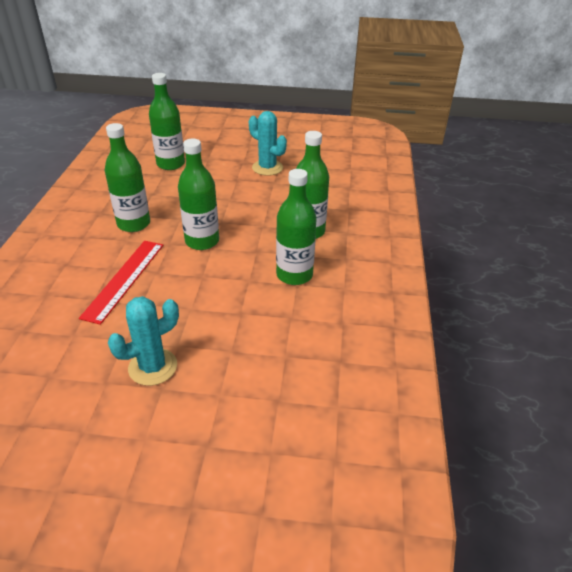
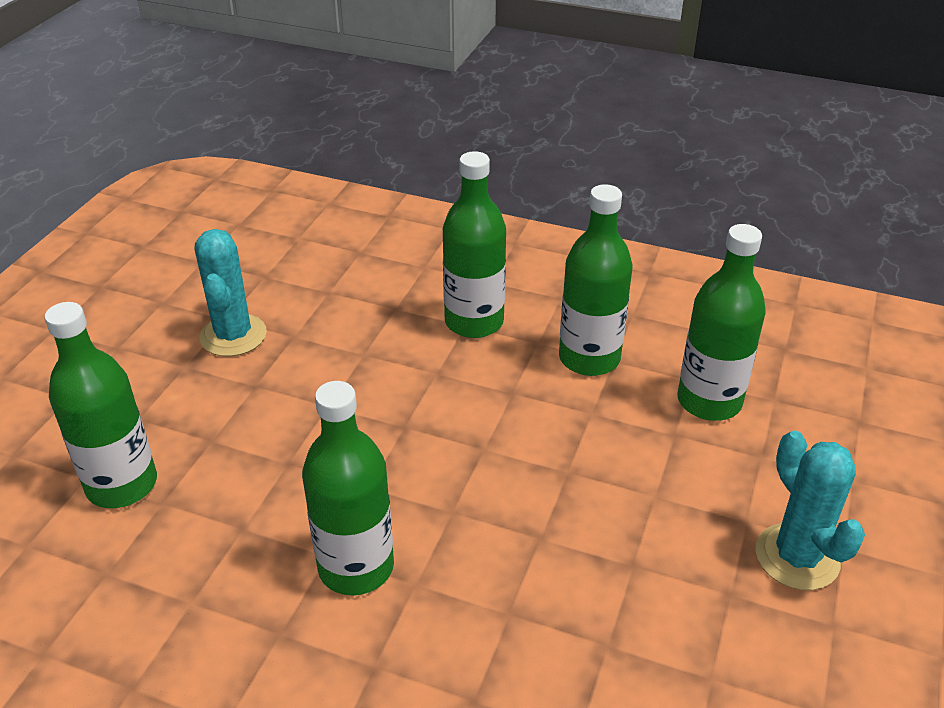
camera: 75 degrees left, 0 degrees up
red ruler [79,241,163,325] -> none
green bottle [178,139,219,250] -> green bottle moved to [677,224,766,421]
turquoise cactus [249,111,287,176] -> turquoise cactus turned 60 degrees counterclockwise [195,229,267,357]

